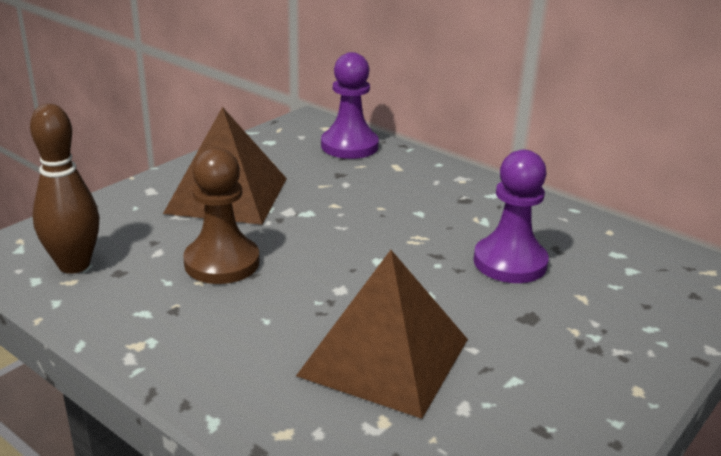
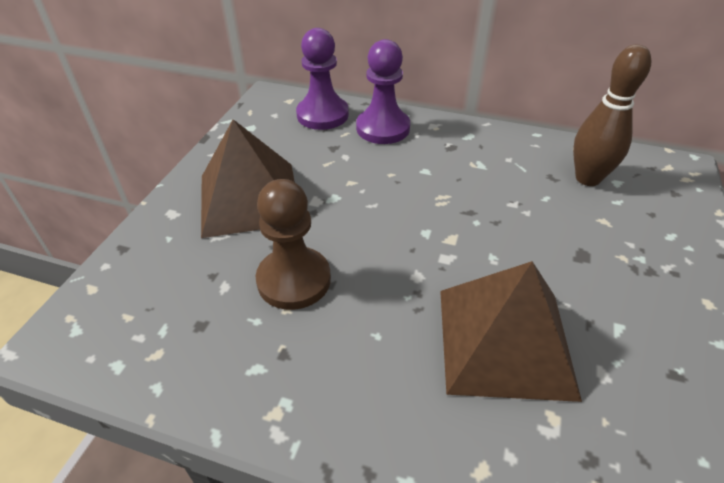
camera: 20 degrees left, 15 degrees up
brown bowling pin [30,104,100,274] -> brown bowling pin moved to [573,44,651,186]
purple pawn [474,150,549,283] -> purple pawn moved to [356,39,410,144]

